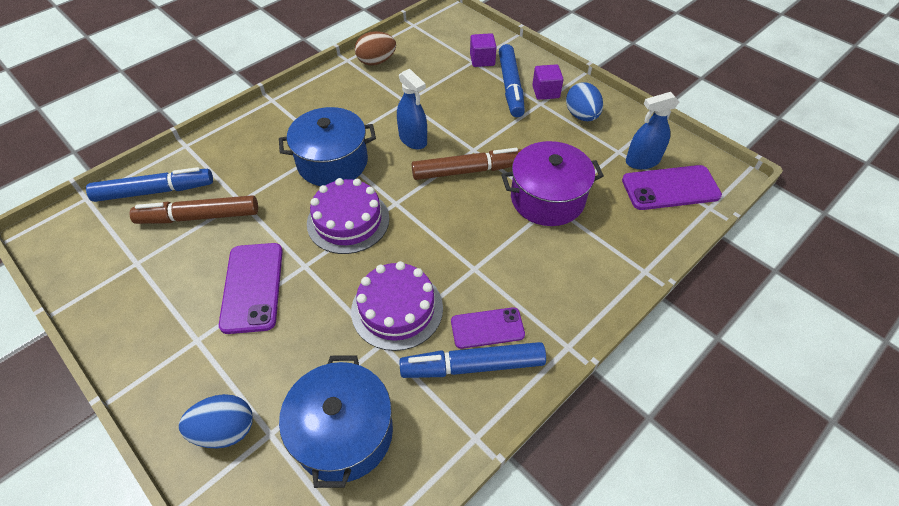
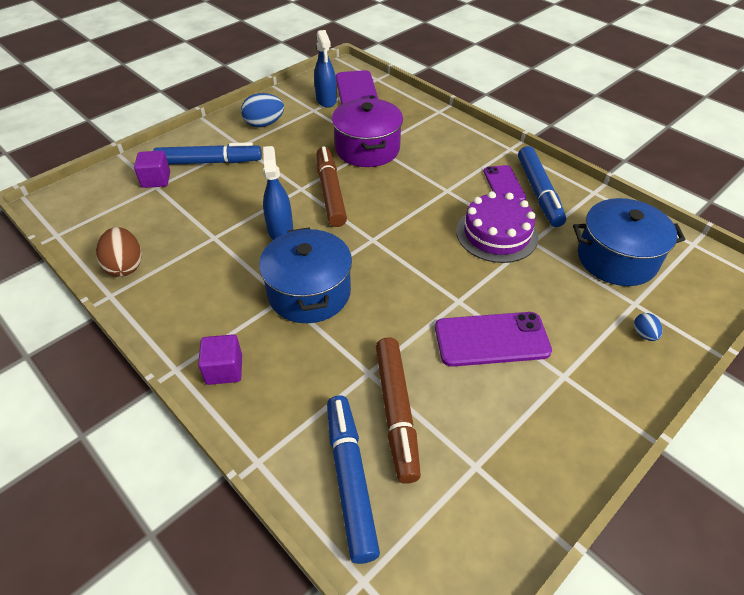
camera: 90 degrees left, 5 degrees down
blue egg [179,394,253,448] -> blue egg [634,313,662,341], size x0.53
purple cake [307,178,389,254] -> none
blue spray bottle [397,69,427,149] -> blue spray bottle turned 60 degrees counterclockwise [263,146,293,240]
purple cube [532,64,564,100] -> purple cube moved to [198,334,242,385]

